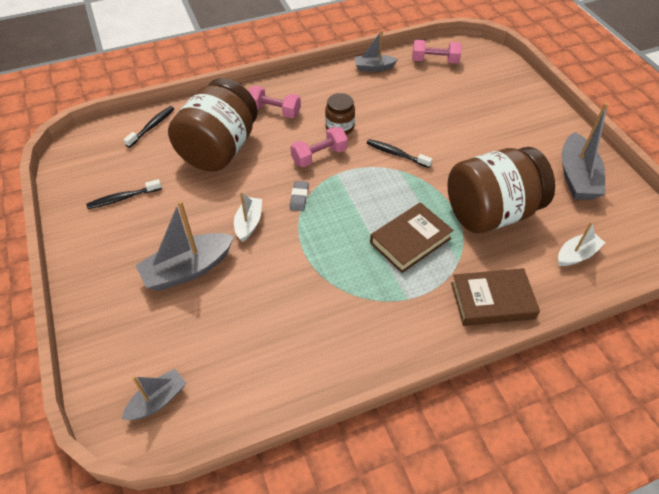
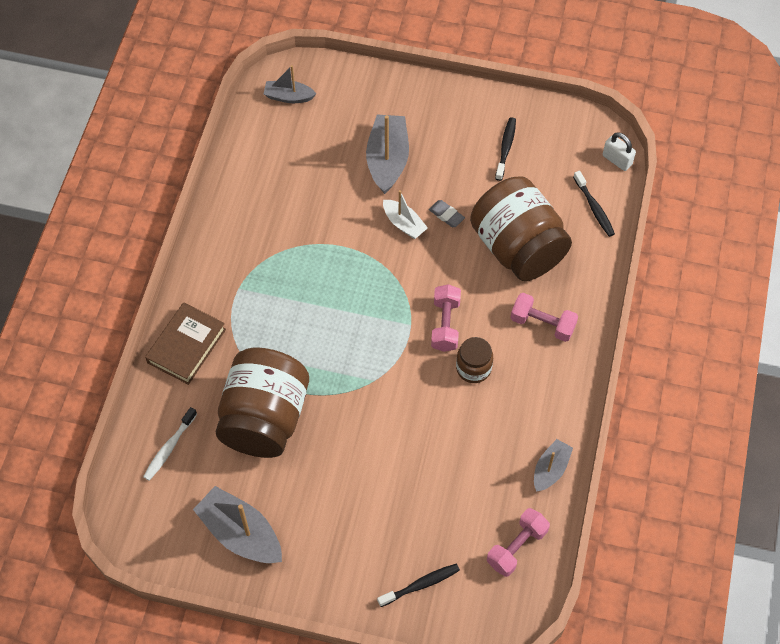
camera: 125 degrees right, 10 degrees up
grey boat [122,369,186,420] -> grey boat turned 105 degrees clockwise [264,65,316,103]
pink dumbbell [248,86,301,118] -> pink dumbbell turned 60 degrees clockwise [510,293,578,342]
grey eraser [290,181,309,211] -> grey eraser moved to [429,200,465,227]
black toothbrush [367,139,432,168] -> black toothbrush moved to [377,564,460,607]
brown book [370,202,454,273] -> none
white boat [558,222,605,266] -> white toothbrush [143,407,197,481]
none -> white padlock [603,132,636,171]

